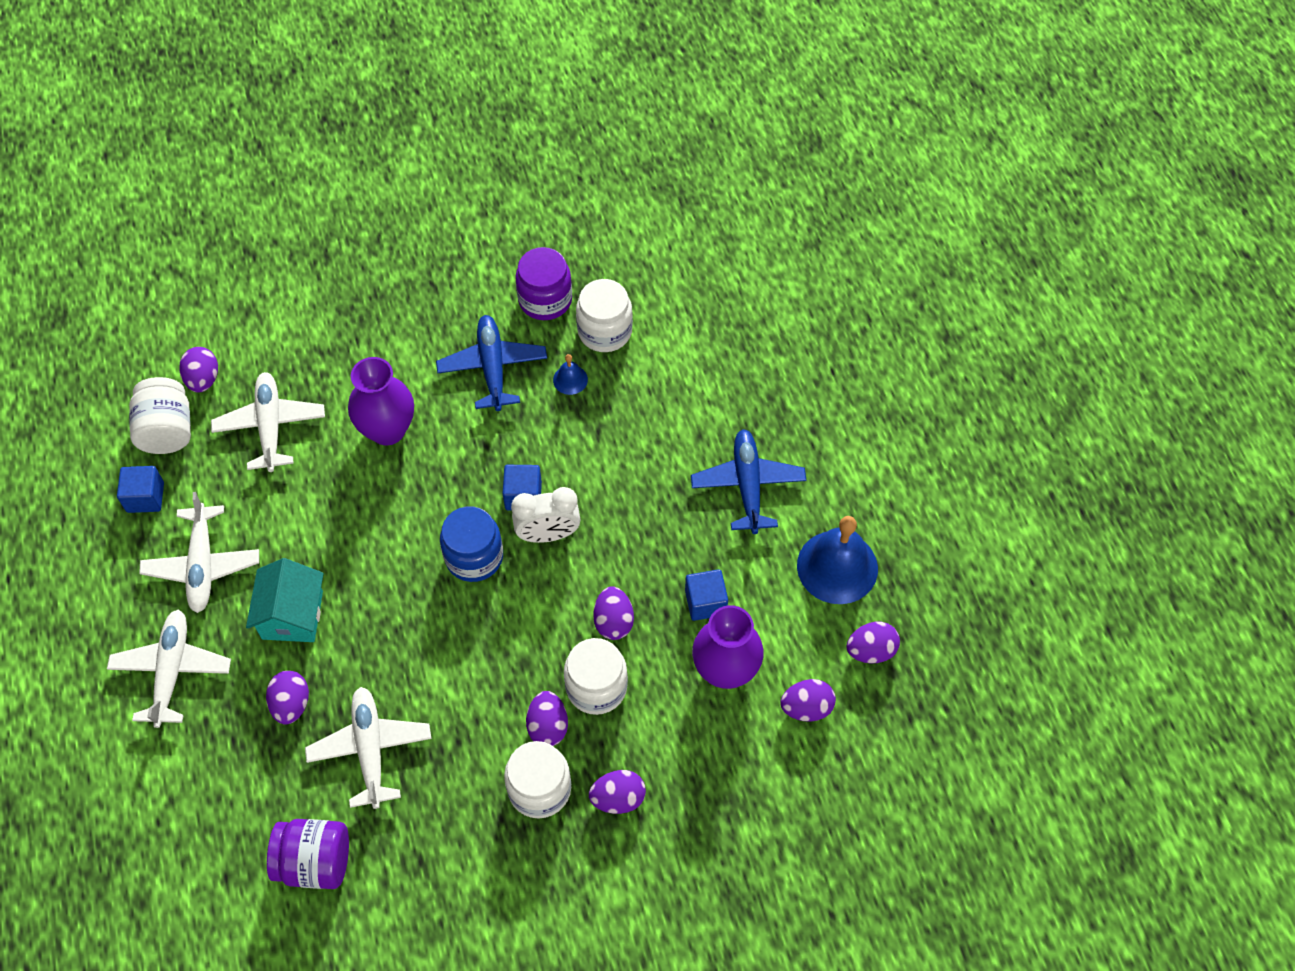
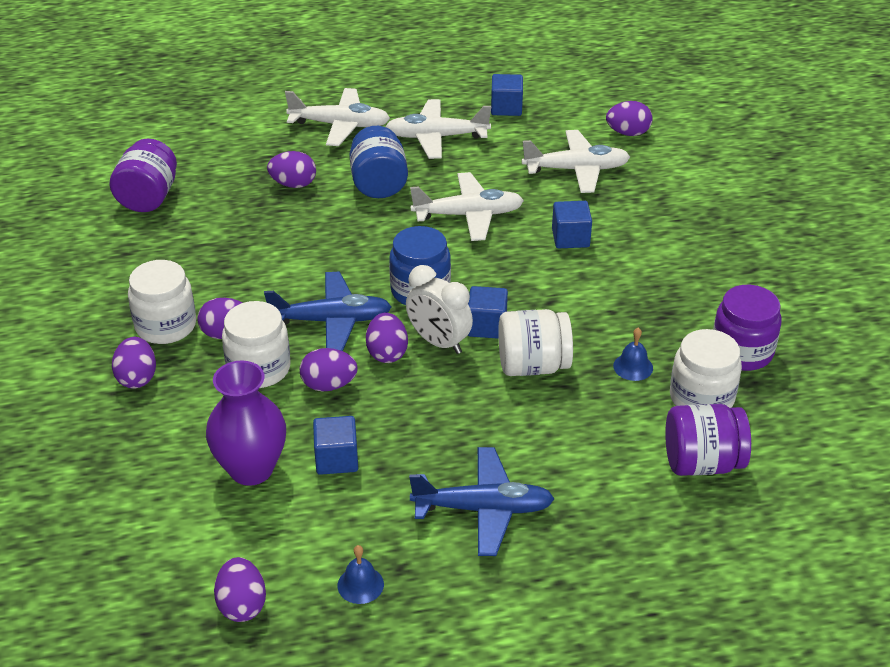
camera: 95 degrees right, 20 degrees down
white jar [129,377,191,454] -> white jar moved to [498,309,573,376]
turquoise house [246,558,323,642] -> blue jar [349,126,408,198]
white plane [305,687,431,809] -> white plane moved to [410,172,524,241]
purple vase [348,357,414,446] -> blue cube [552,201,592,248]
blue plane [436,315,547,411] -> blue plane moved to [264,272,392,351]
white clock [511,487,581,543] -> white clock turned 45 degrees counterclockwise [406,265,473,354]
purple egg [780,679,836,722] -> purple egg moved to [366,313,408,363]
blue bell [797,516,878,604] -> blue bell [338,545,384,604], size x0.46
none -> purple jar [665,404,751,476]

